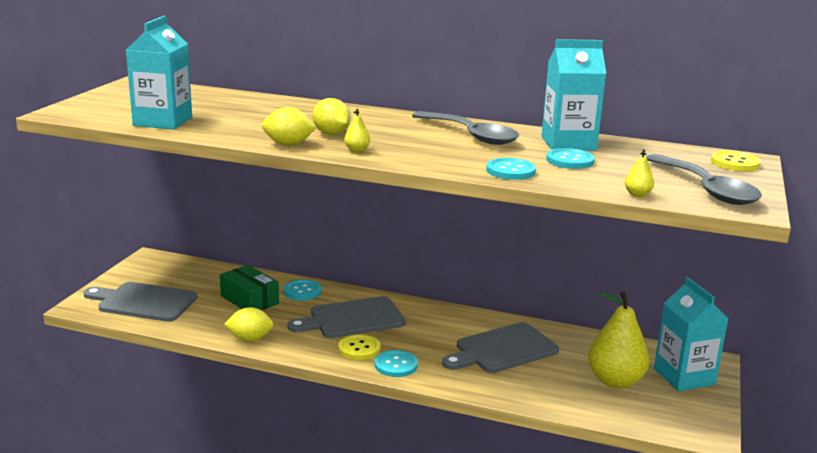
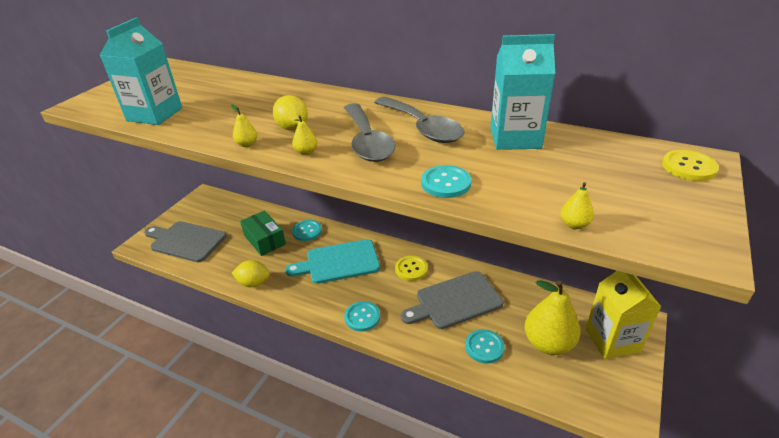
camera: 10 degrees right, 15 degrees up
yellow lemon [262,107,317,145] -> yellow pear [231,104,257,147]
grey cutting board [287,296,406,338] -> turquoise cutting board [285,239,380,284]
yellow button [338,334,381,360] -> yellow button moved to [395,256,428,281]
turquoise button [546,148,595,169] -> turquoise button moved to [465,329,505,364]
grey spoon [646,154,762,205] -> grey spoon moved to [344,103,395,162]
turquoise carton [654,277,729,391] -> yellow carton [585,271,661,359]

